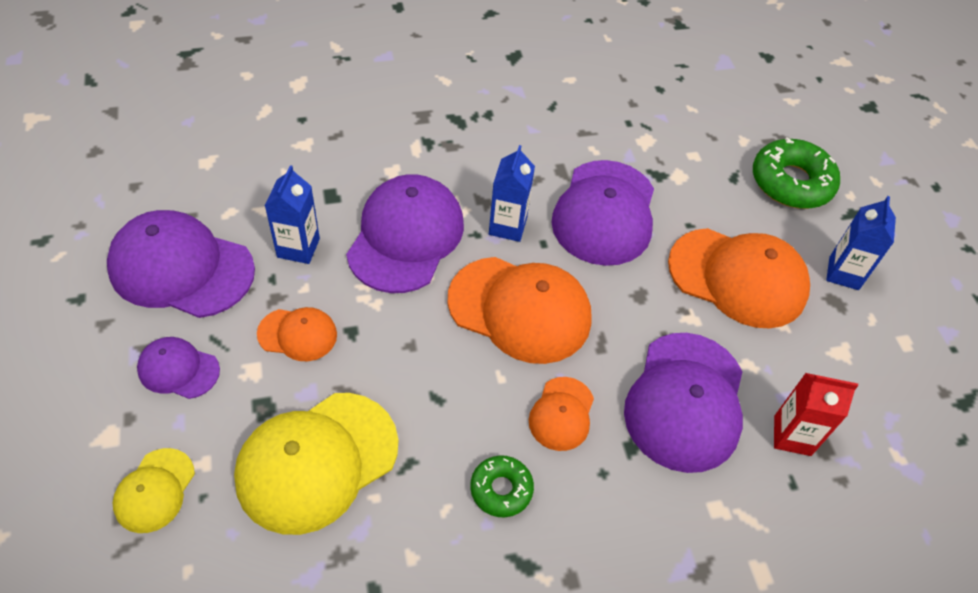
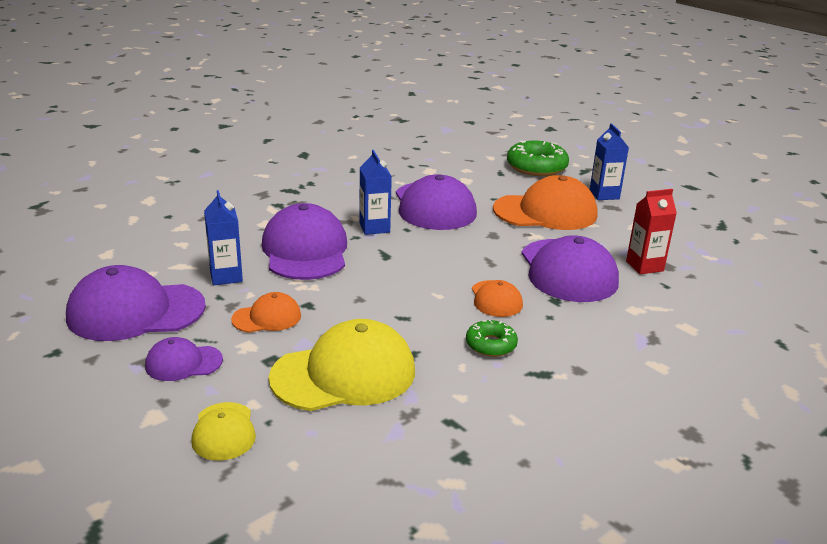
camera: 25 degrees left, 25 degrees down
yellow cap [234,393,398,535] -> yellow cap turned 135 degrees counterclockwise [269,319,415,411]
orange cap [447,257,592,364] -> none

